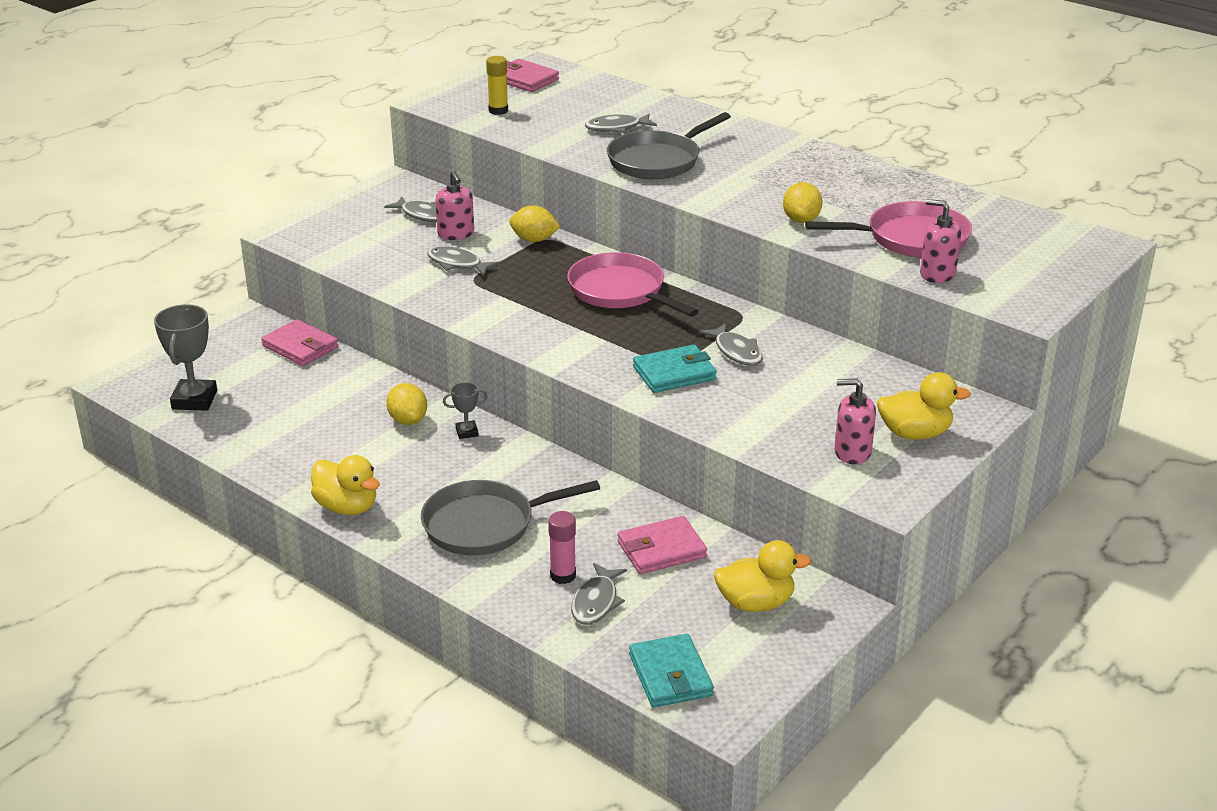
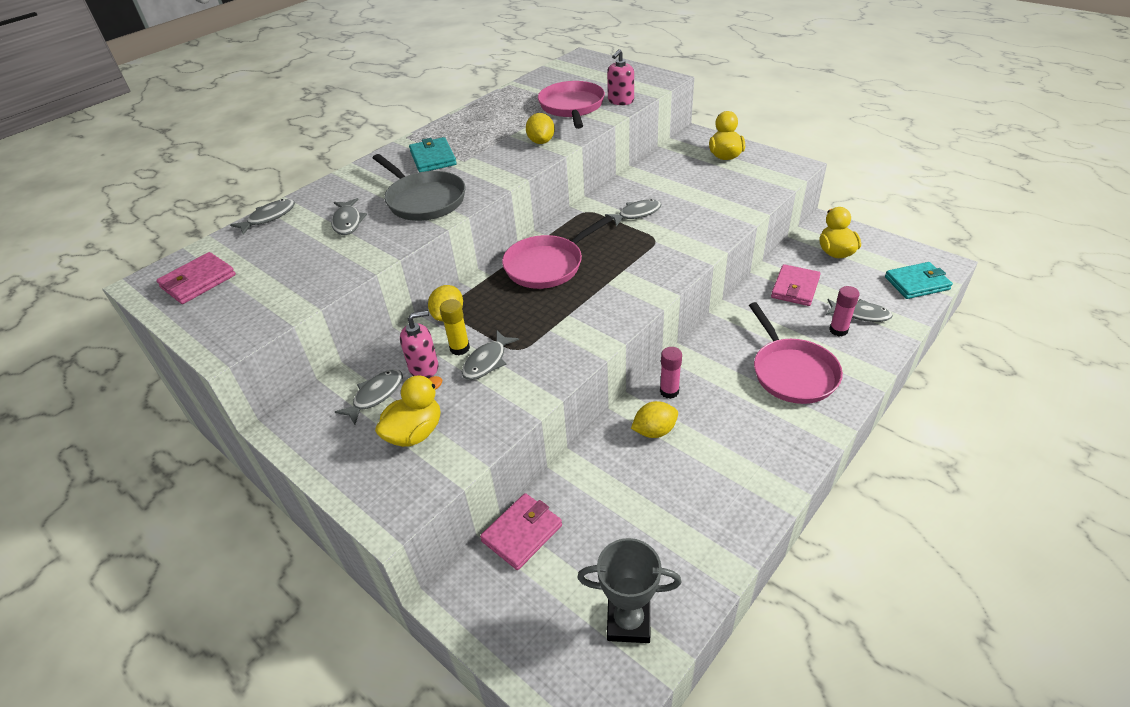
camera: 85 degrees left, 10 degrees up
yellow duck [311,455,380,515] -> yellow duck moved to [375,375,442,447]
grey pan [421,480,600,555] -> pink pan [749,302,843,404]
grey trophy [443,382,487,439] -> pink glue stick [660,347,682,399]
yellow glue stick [486,56,508,115] -> yellow glue stick moved to [440,299,470,355]
pink wallet [618,516,707,574] -> pink wallet turned 45 degrees clockwise [771,264,821,306]
turquoise wallet [633,344,717,393] -> turquoise wallet moved to [409,137,457,172]
yellow lemon [783,182,823,223] -> yellow lemon turned 75 degrees clockwise [526,113,555,144]
pink soap dispenser [834,378,876,464] -> none
none -> grey fish [230,199,295,235]

